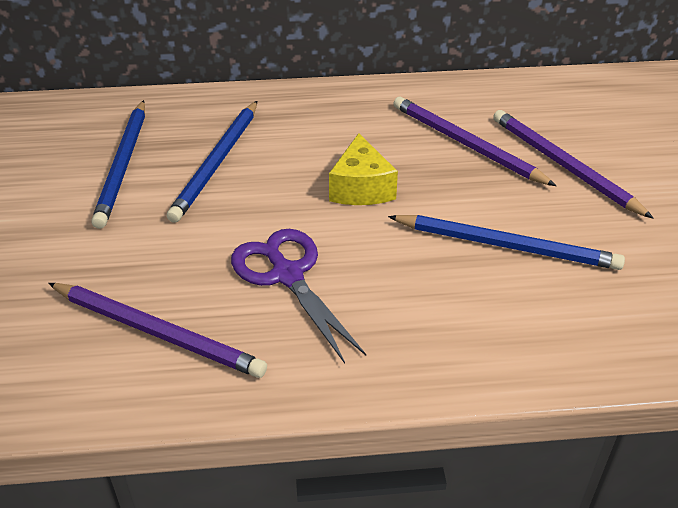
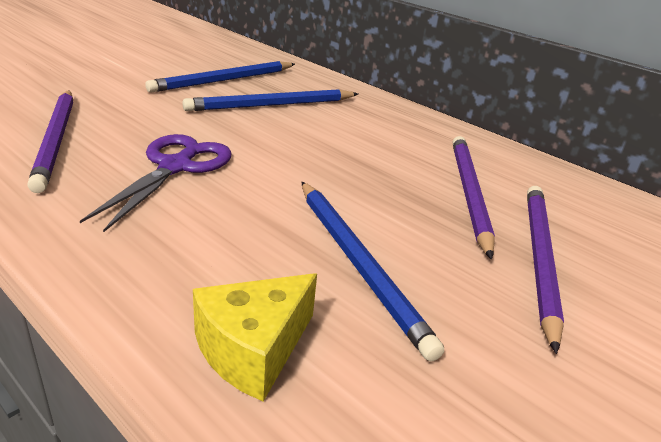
camera: 45 degrees right, 10 degrees down
yellow cheese [329,133,398,205] -> yellow cheese moved to [193,273,317,402]

